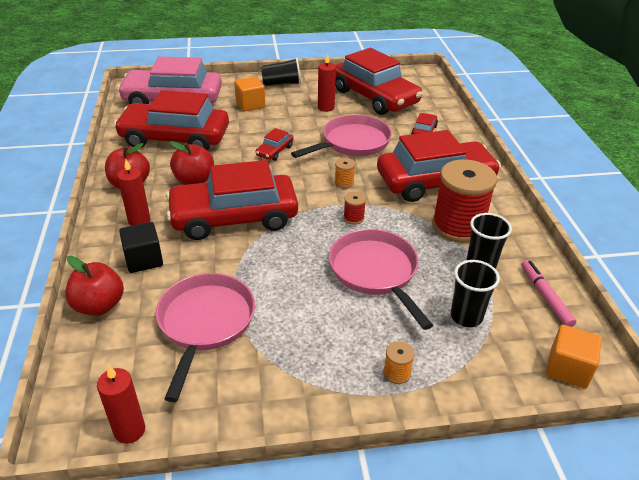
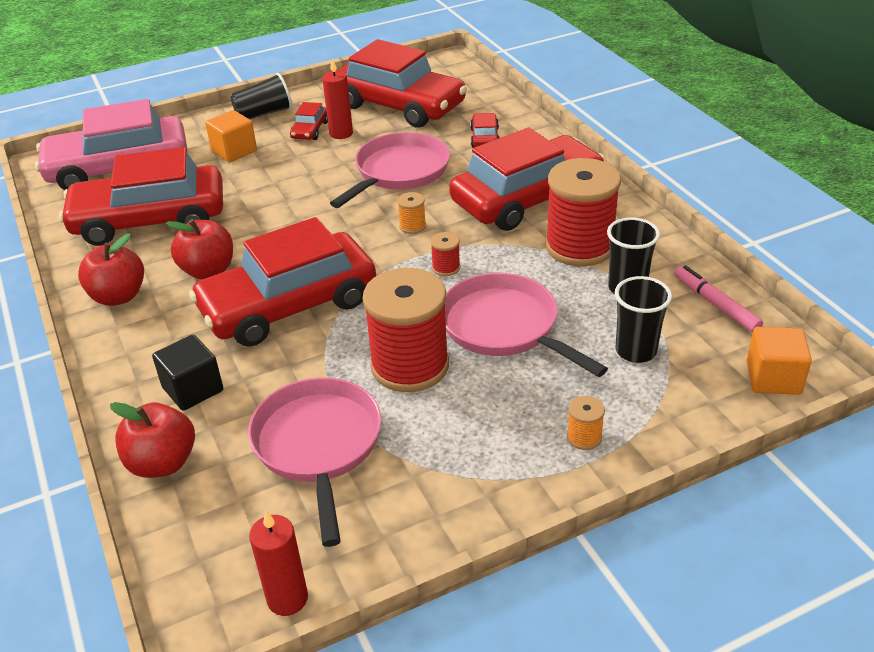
camera: 15 degrees left, 0 degrees up
red candle [117,160,150,226] -> none
red car [256,128,293,161] -> red car moved to [290,102,328,140]
none -> red spool [363,268,449,392]

